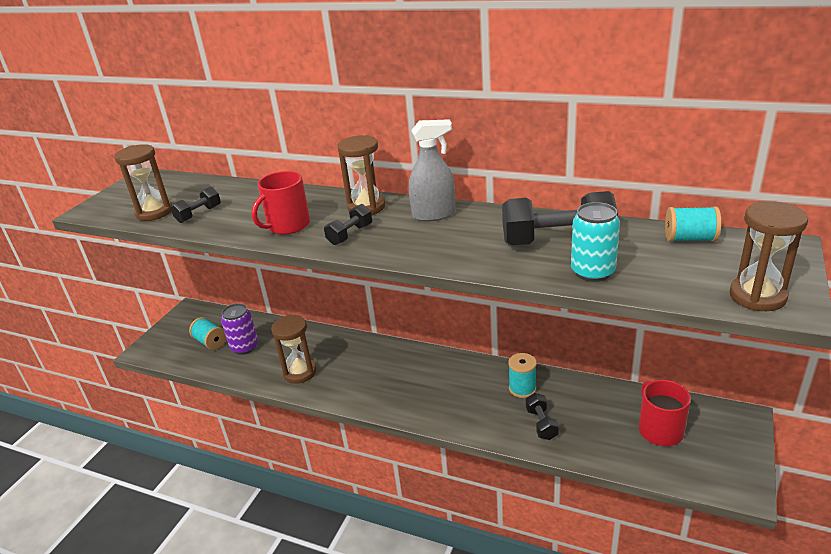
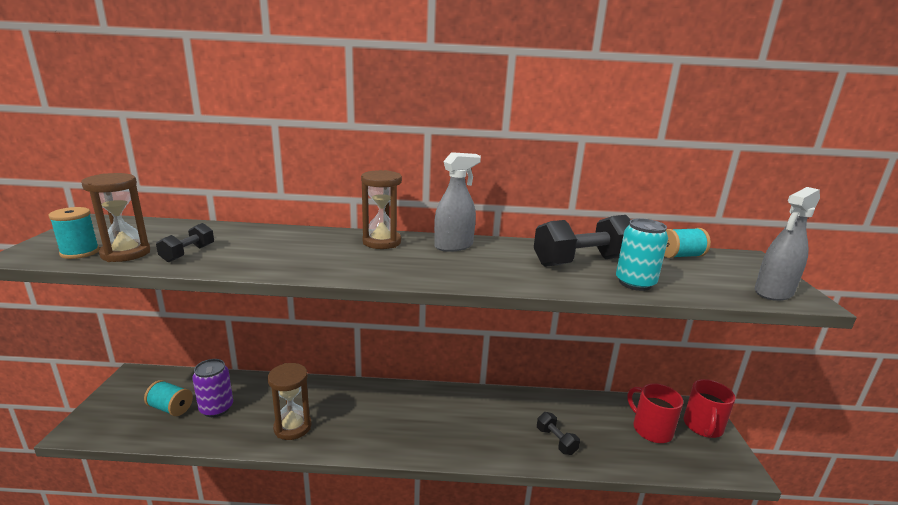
camera: 25 degrees left, 10 degrees down
red mug [251,171,310,234] -> red mug moved to [683,379,735,438]
black dumbbell [324,204,372,245] -> none
turquoise spool [508,353,537,398] -> turquoise spool moved to [48,207,100,259]
brown hourglass [730,201,808,311] -> grey spray bottle [755,187,820,301]

